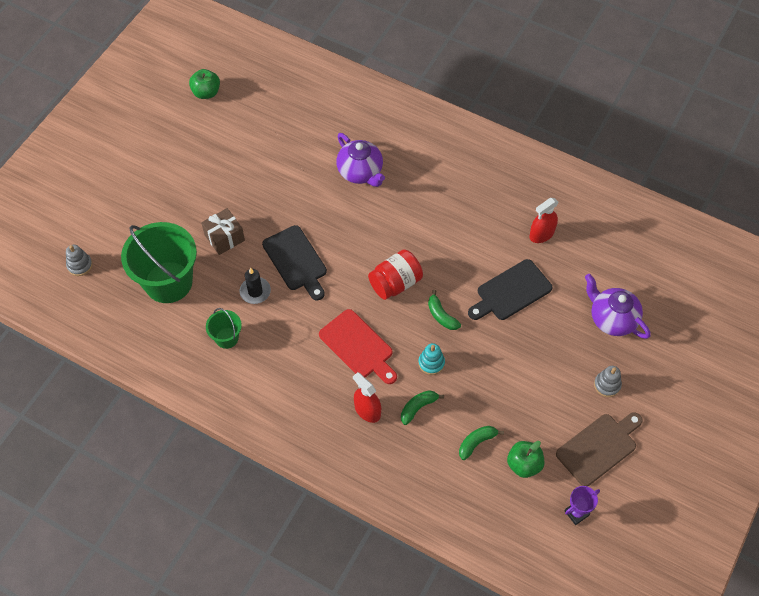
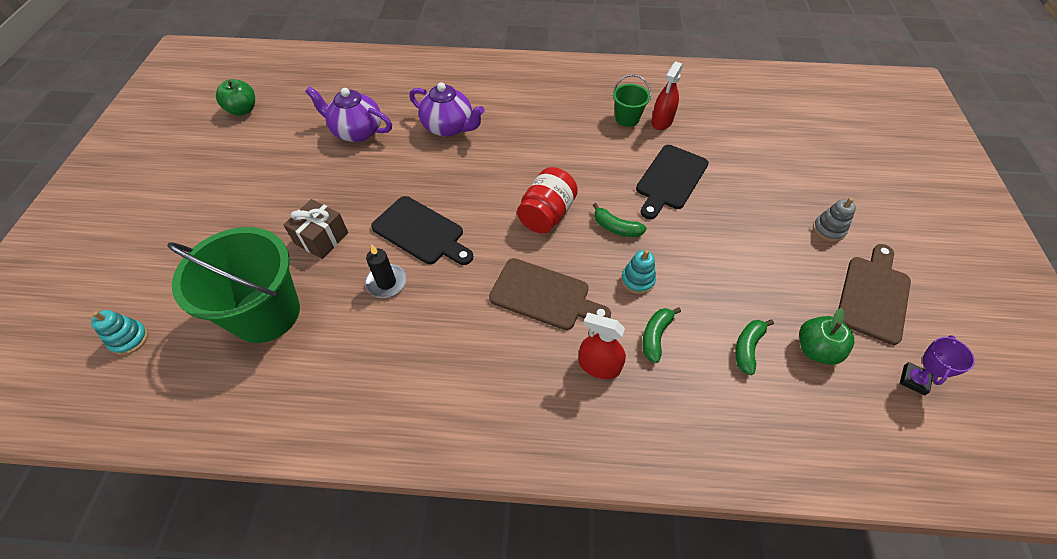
camera: 25 degrees left, 5 degrees down
grey stacking toy [66,245,92,276] -> turquoise stacking toy [91,310,148,355]
green bucket [206,308,242,349] -> green bucket moved to [613,74,651,127]
red cutting board [319,309,397,384] -> brown cutting board [489,258,611,330]
purple teapot [585,274,651,339] -> purple teapot moved to [305,87,392,142]

